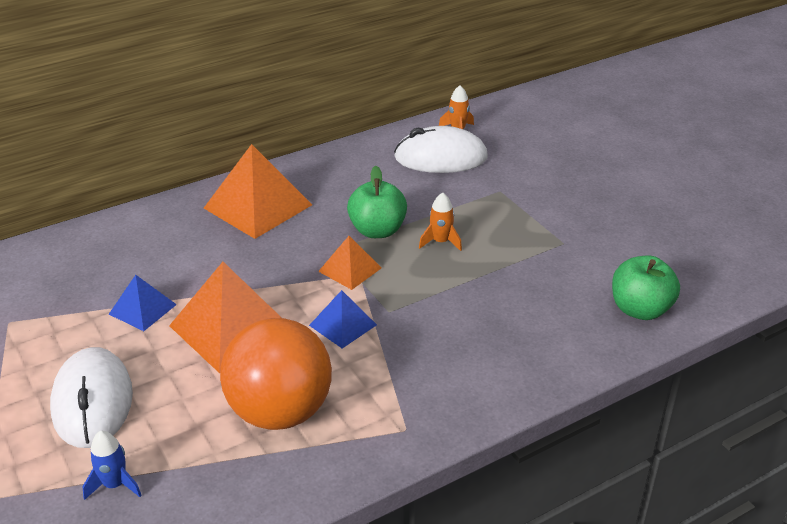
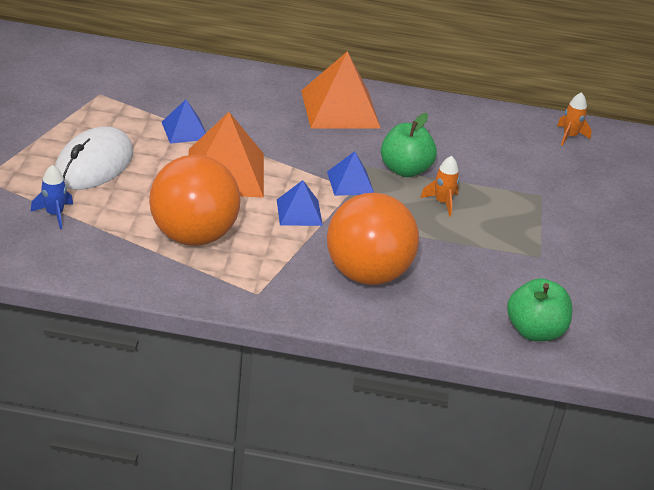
camera: 35 degrees right, 0 degrees up
orange pyramid [318,236,381,290] -> blue pyramid [327,151,374,196]
white mouse [394,126,488,173] -> none
none -> orange ball [327,193,419,285]

